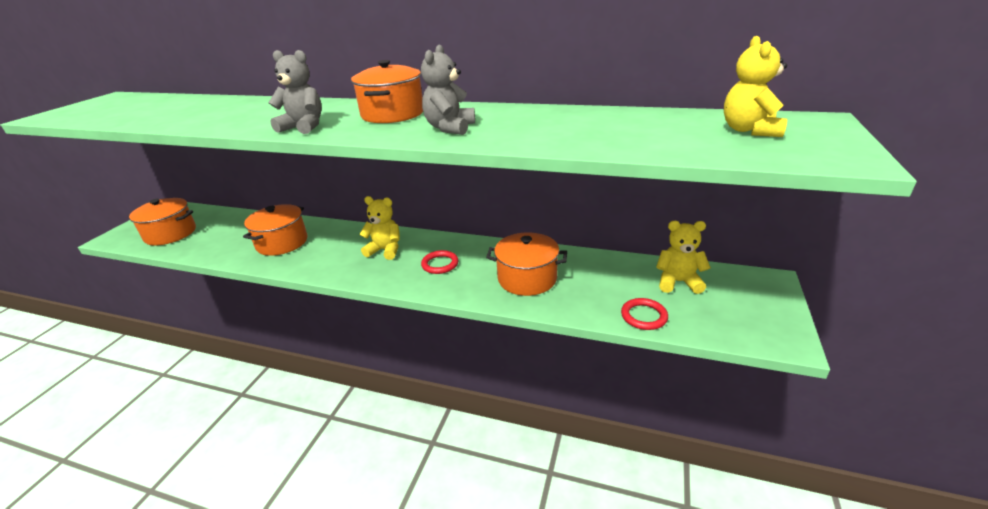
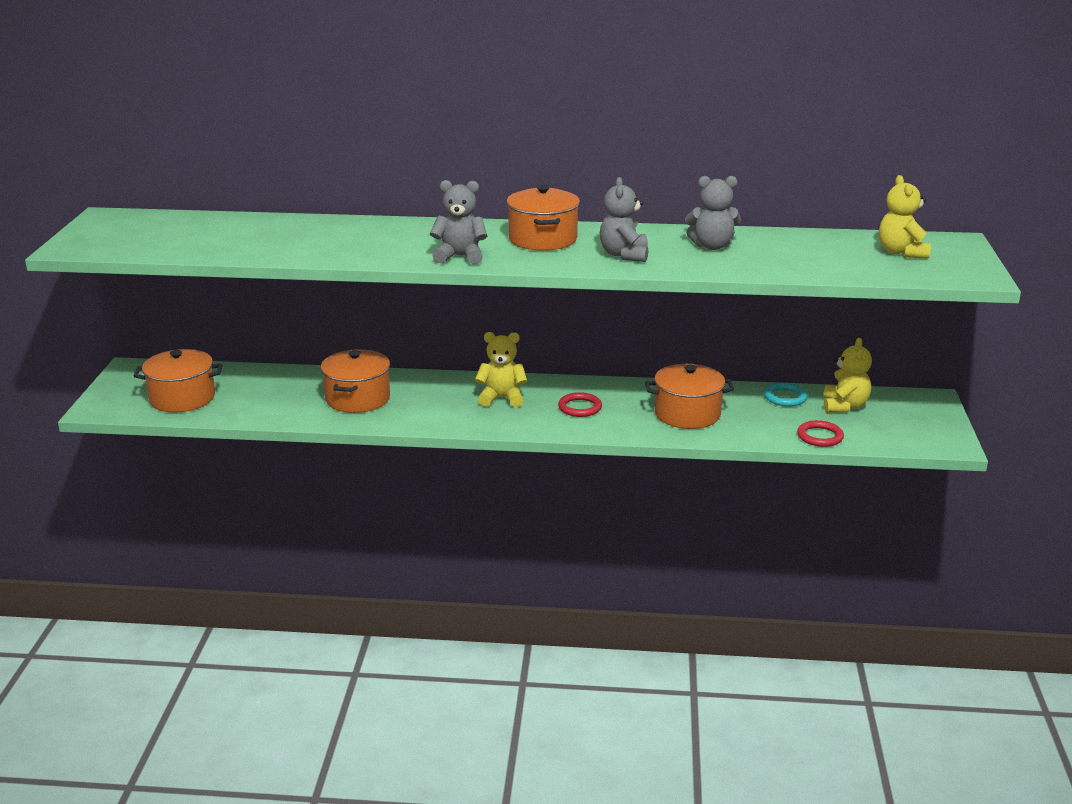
camera: 15 degrees left, 5 degrees down
yellow teddy bear [656,221,711,294] -> yellow teddy bear turned 105 degrees clockwise [823,338,872,413]
none -> grey teddy bear [685,176,741,250]
none -> turquoise ring [764,382,808,406]

